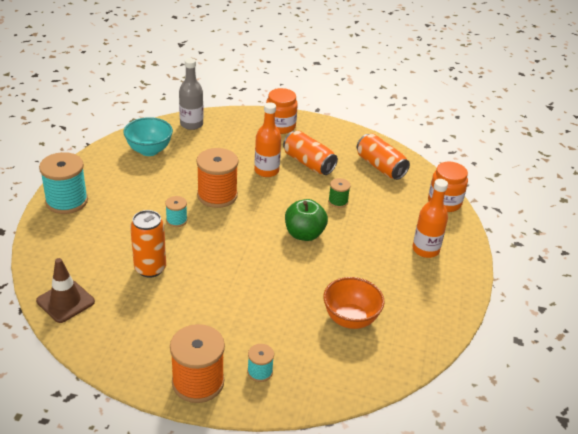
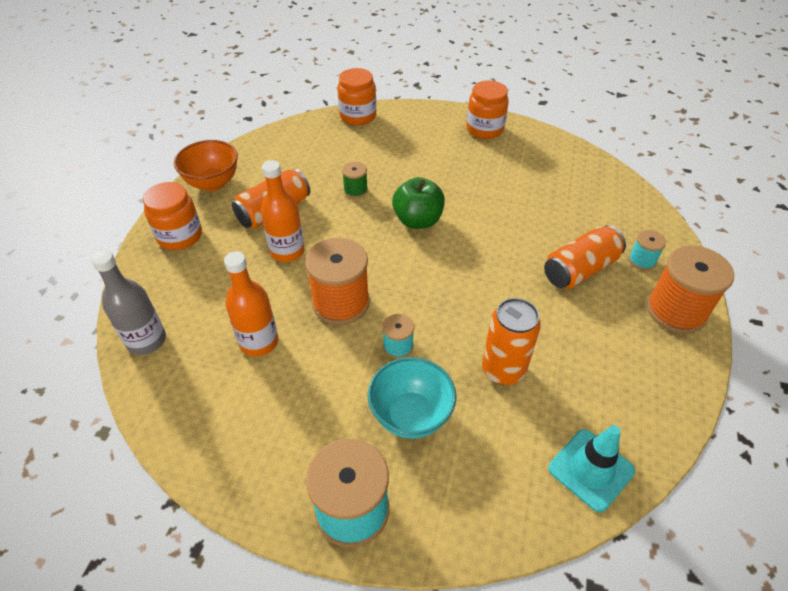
camera: 85 degrees left, 10 degrees up
brown traffic cone [36,258,95,323] -> turquoise traffic cone [548,425,635,512]
turquoise bowl [123,117,173,156] -> turquoise bowl moved to [368,357,457,439]
orange bowl [323,277,385,329] -> orange bowl moved to [174,140,238,191]
orange can [357,134,410,180] -> orange can moved to [544,225,626,289]
orange bottle [413,179,448,258] -> orange bottle moved to [224,251,278,357]
none -> orange jar [466,80,509,139]

